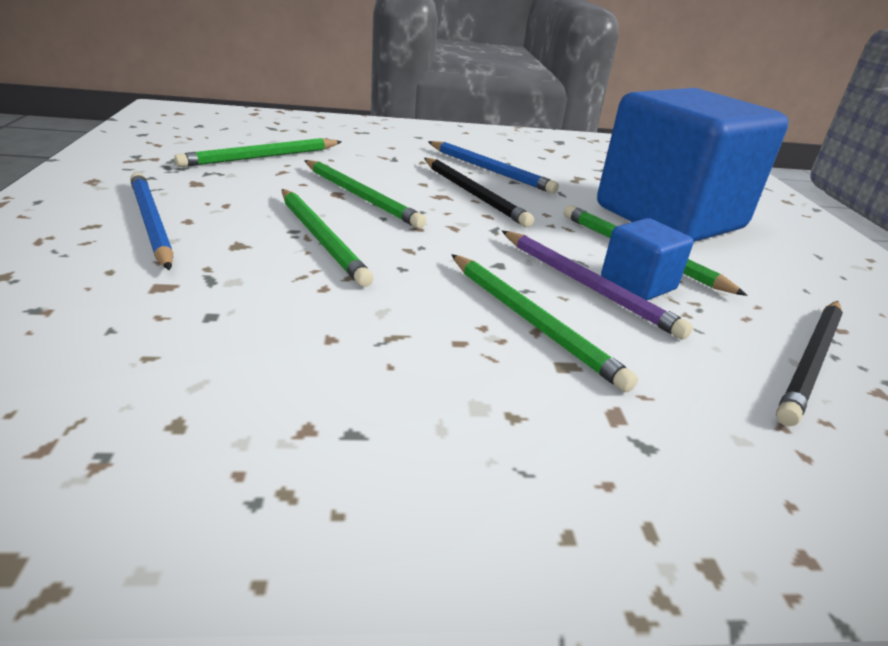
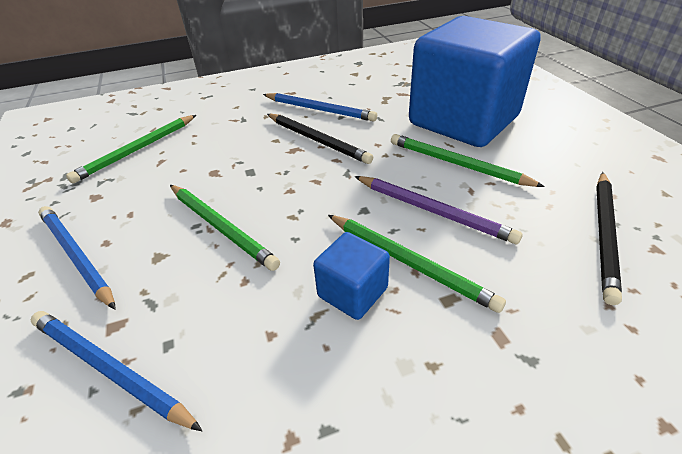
camera: 10 degrees left, 10 degrees up
green pencil [304,160,426,228] -> none
blue cube [601,218,693,300] -> blue cube moved to [313,232,390,320]
none -> blue pencil [31,311,202,431]

